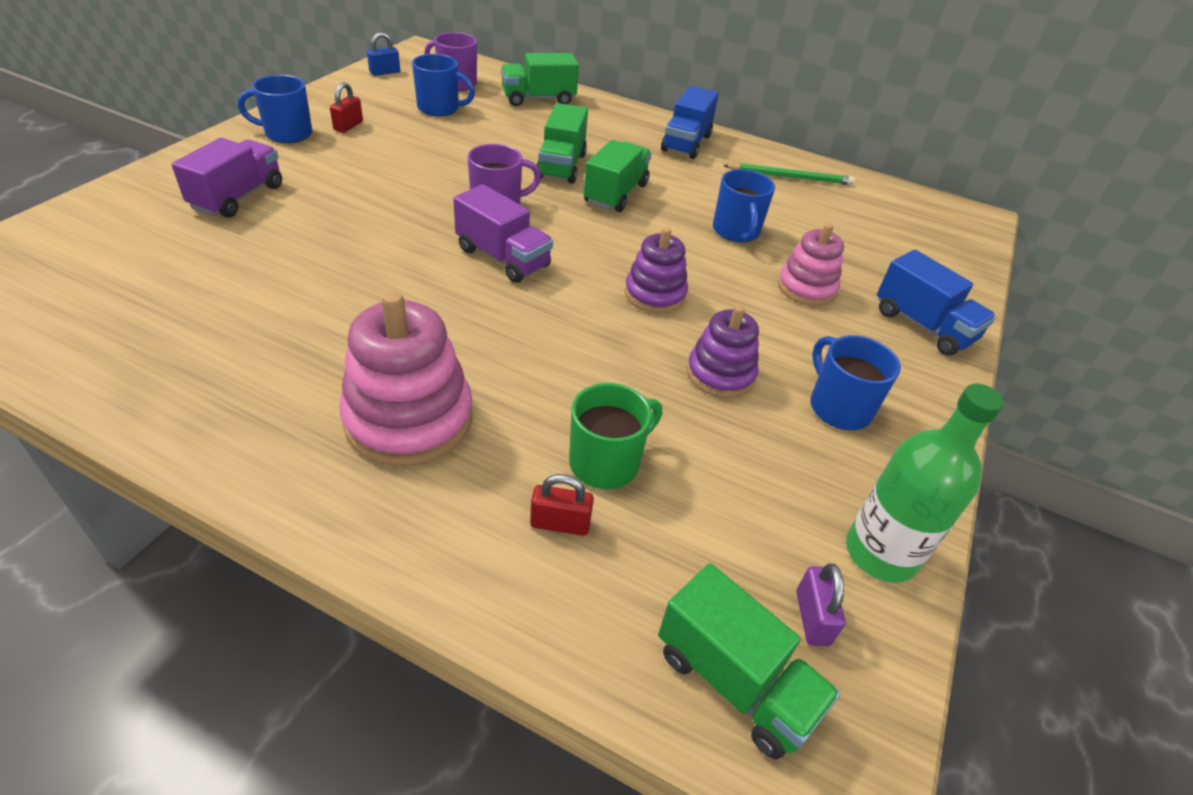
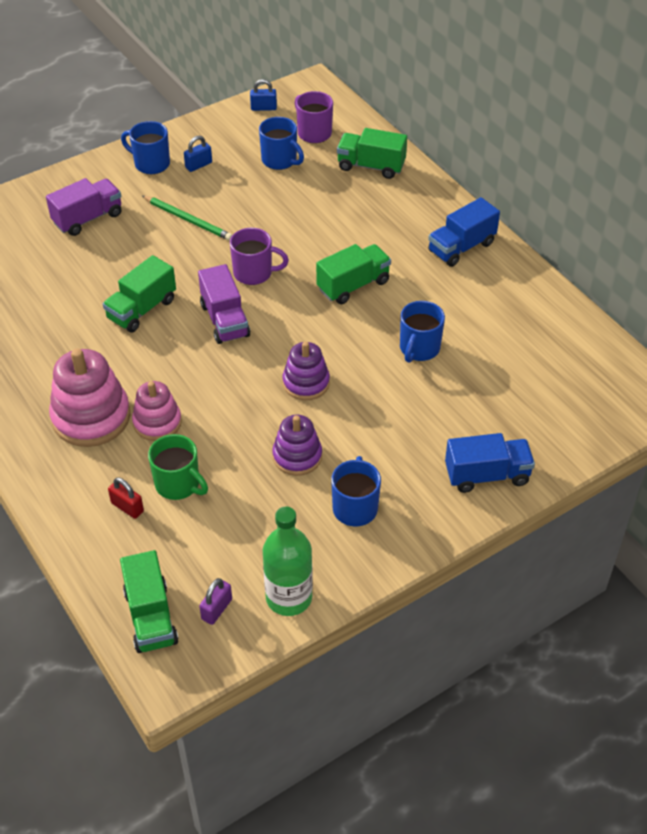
camera: 35 degrees right, 5 degrees up
red padlock [330,82,363,133] -> blue padlock [184,136,212,172]
green truck [537,103,588,184] -> green truck moved to [103,255,176,333]
green mug [569,383,662,489] -> green mug turned 45 degrees clockwise [148,434,208,500]
green pencil [723,163,855,185] -> green pencil moved to [142,196,232,241]
pink stacking toy [778,223,844,306] -> pink stacking toy moved to [132,381,182,441]
blue truck [877,250,996,356] -> blue truck turned 90 degrees counterclockwise [445,433,535,493]

